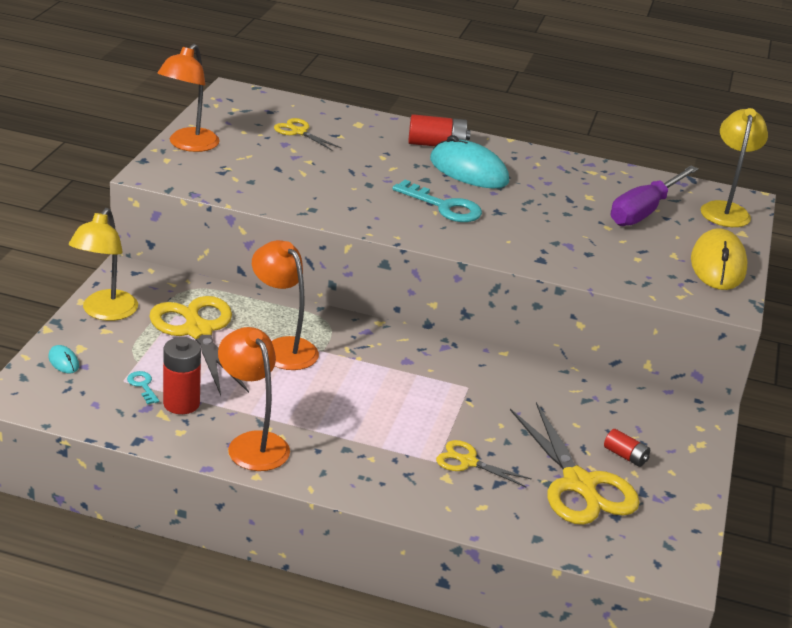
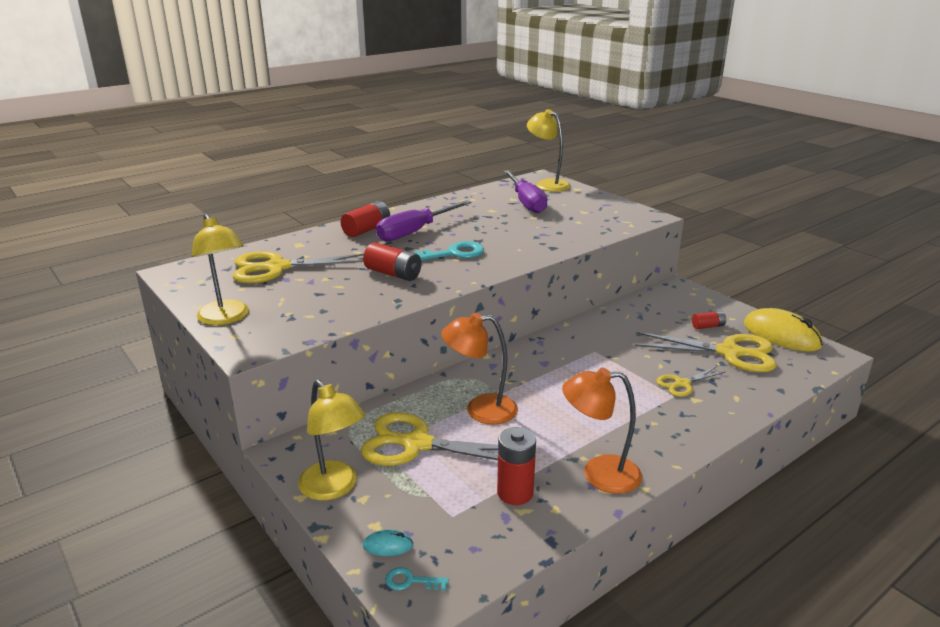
camera: 50 degrees left, 5 degrees down
turquoise key [127,371,159,404] -> turquoise key moved to [385,567,449,591]
orange lamp [157,44,220,152] -> yellow lamp [191,214,249,325]
yellow scissors [274,118,341,150] -> yellow scissors [233,251,364,283], size x1.93
turquoise mouse [430,135,509,188] -> purple screwdriver [376,200,471,241]
yellow mouse [691,228,748,290] -> yellow mouse moved to [744,308,823,351]
none -> red battery [363,242,422,281]

